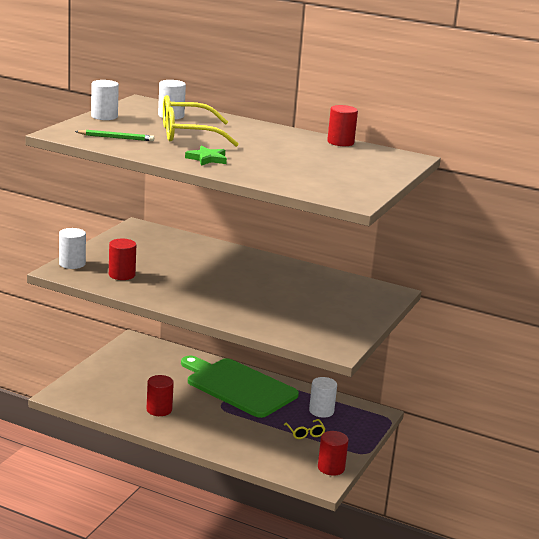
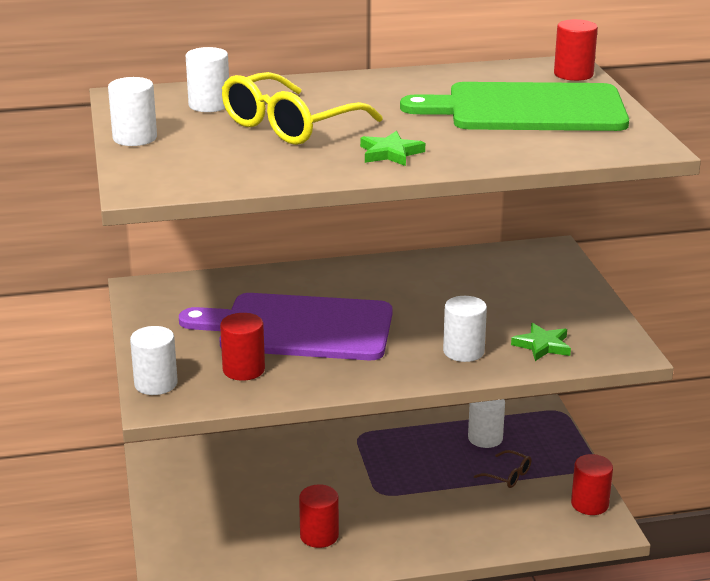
camera: 35 degrees left, 5 degrees up
green pencil [75,130,154,141] -> none
green cutting board [181,356,299,418] -> green cutting board moved to [400,82,629,131]
yellow glasses [284,419,326,439] -> brown glasses [474,450,531,488]
red cylinder [327,105,358,146] -> red cylinder moved to [554,19,598,81]
none -> purple cutting board [179,293,393,360]
none -> white cylinder [443,296,487,362]
none -> green star [511,323,571,361]

